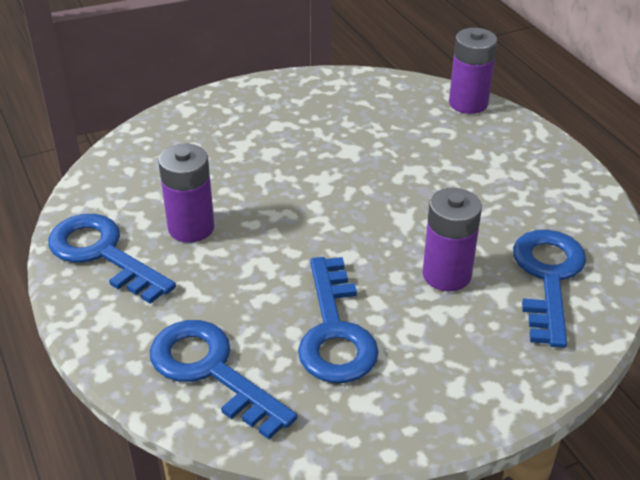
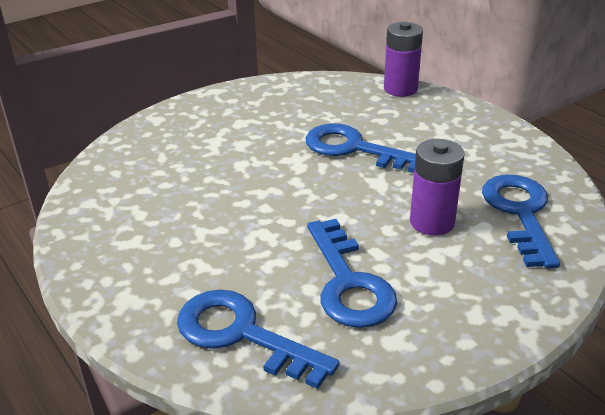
camera: 10 degrees left, 5 degrees down
blue key [48,214,176,304] -> blue key moved to [306,123,416,173]
purple battery [158,144,214,243] -> none

